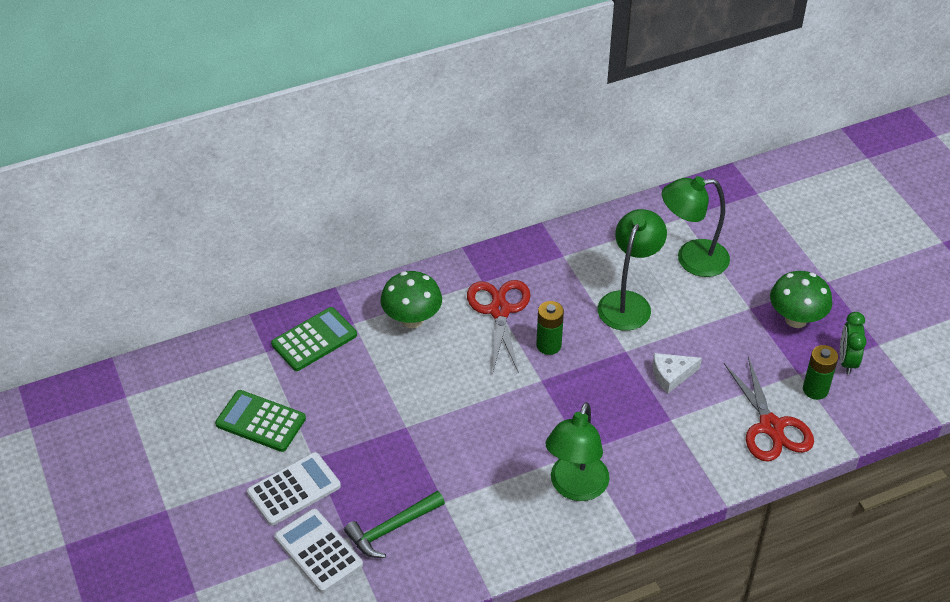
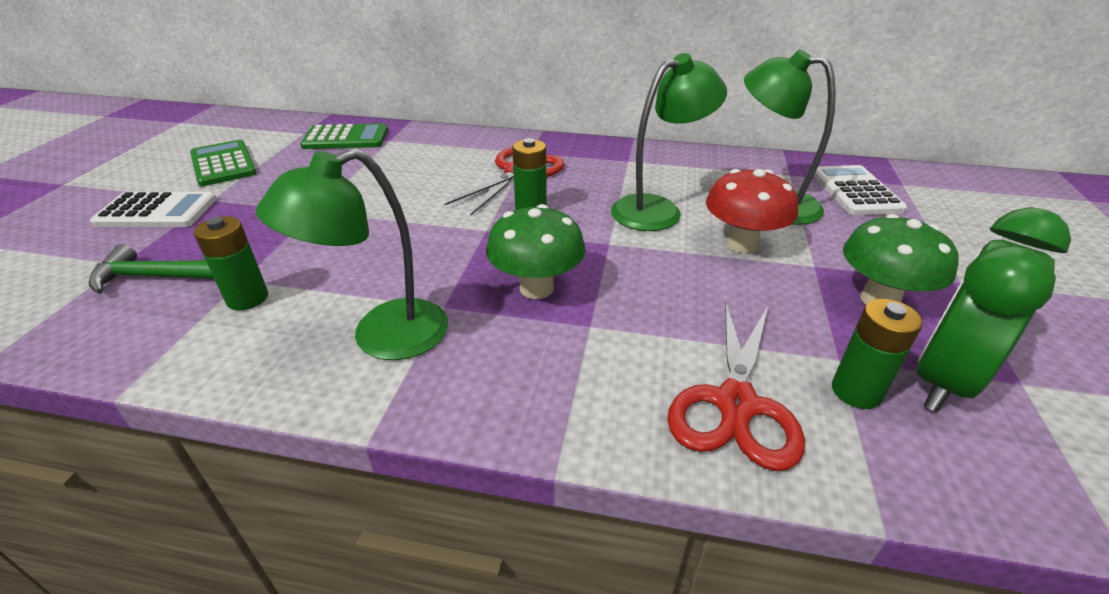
camera: 35 degrees right, 10 degrees down
white calculator [275,509,363,593] -> white calculator moved to [813,165,907,215]
green mushroom [380,271,442,328] -> green mushroom moved to [486,204,586,299]
white cheese [653,353,702,393] -> none
green clock [840,312,866,374] -> green clock [917,207,1071,412], size x1.72
none -> green battery [194,216,268,311]
none -> red mushroom [706,169,798,253]

